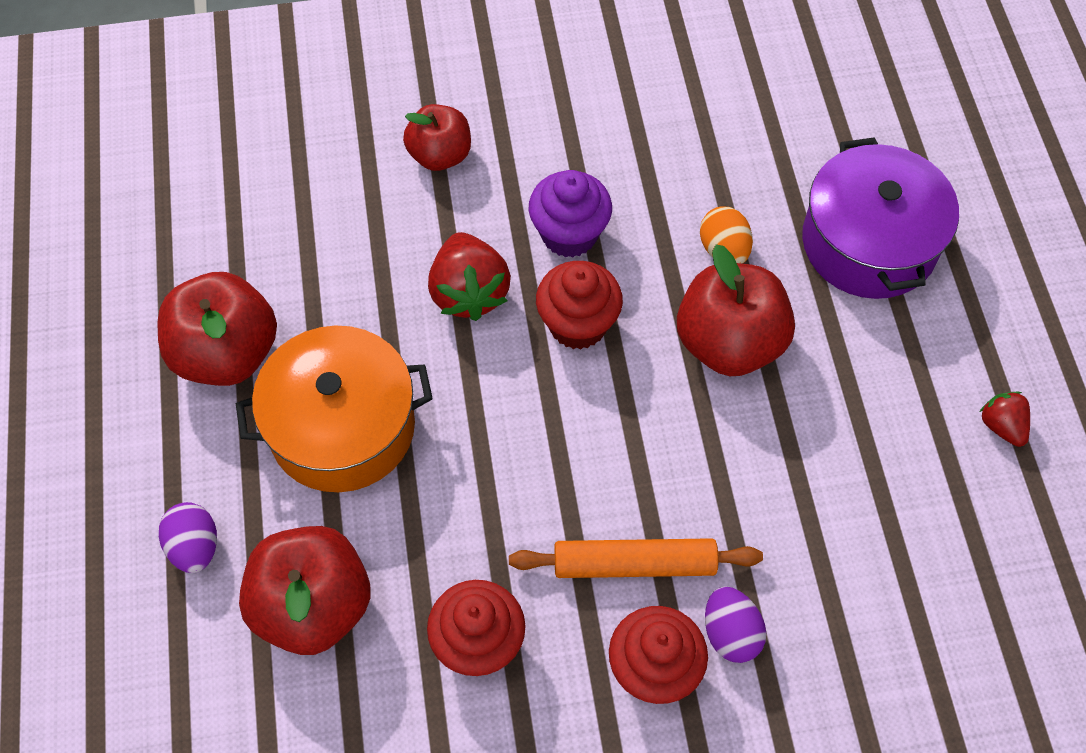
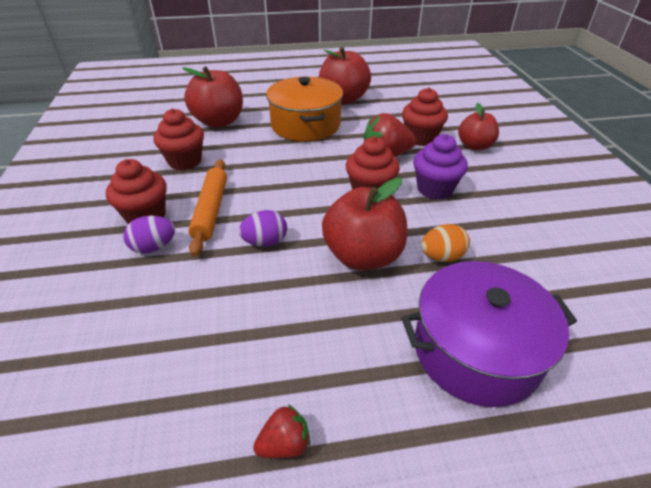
camera: 90 degrees right, 20 degrees down
purple egg [159,502,217,573] -> purple egg moved to [239,210,287,246]
none -> red cupcake [402,88,448,146]

